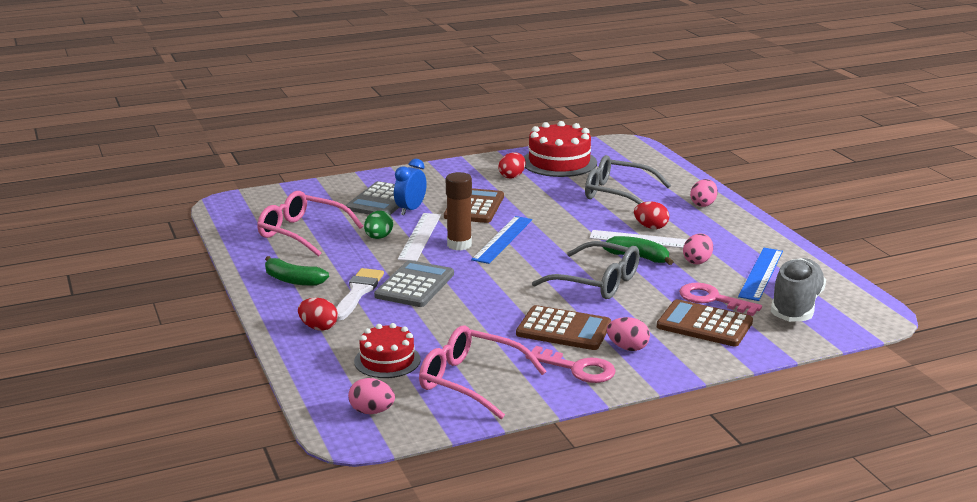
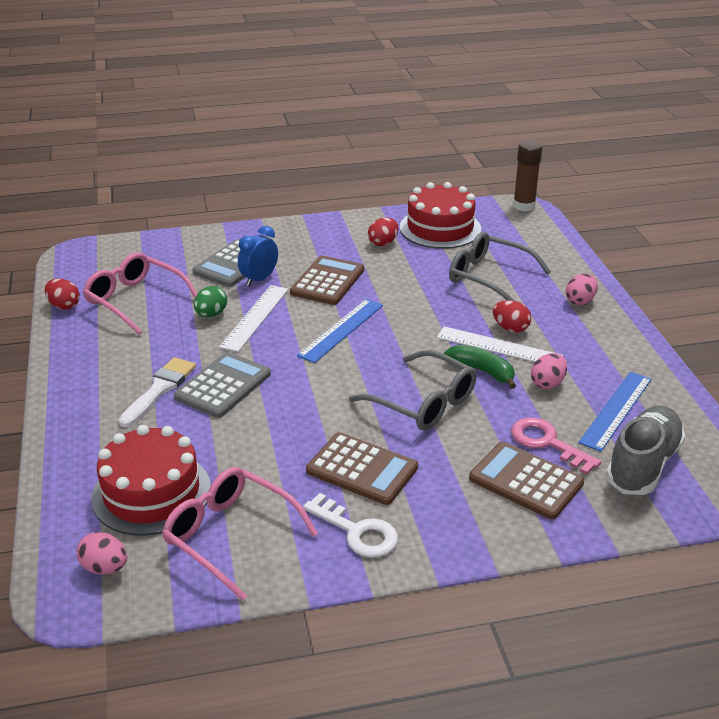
camera: 10 degrees right, 10 degrees up
green banana [265,256,329,286] -> none
red egg [298,298,338,331] -> red egg moved to [44,279,80,310]
red cake [354,323,421,378] -> red cake [91,425,211,536], size x1.59
brown glue stick [446,172,472,250] -> brown glue stick moved to [513,140,542,211]
pink key [526,346,616,383] -> white key [303,493,398,558]
pink egg [607,317,650,351] -> none

